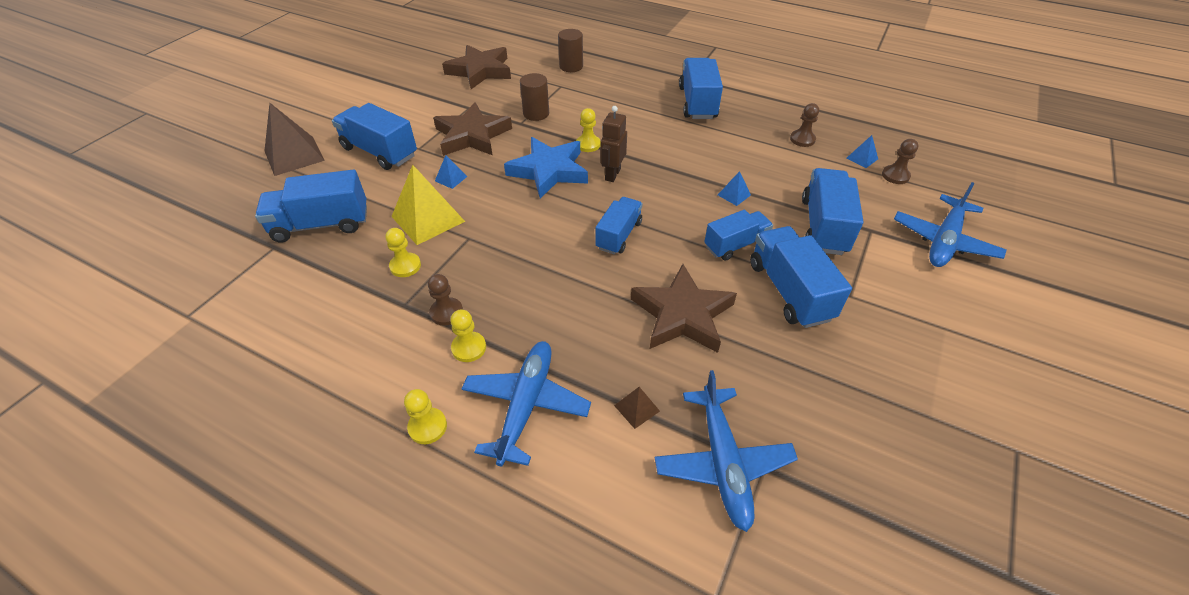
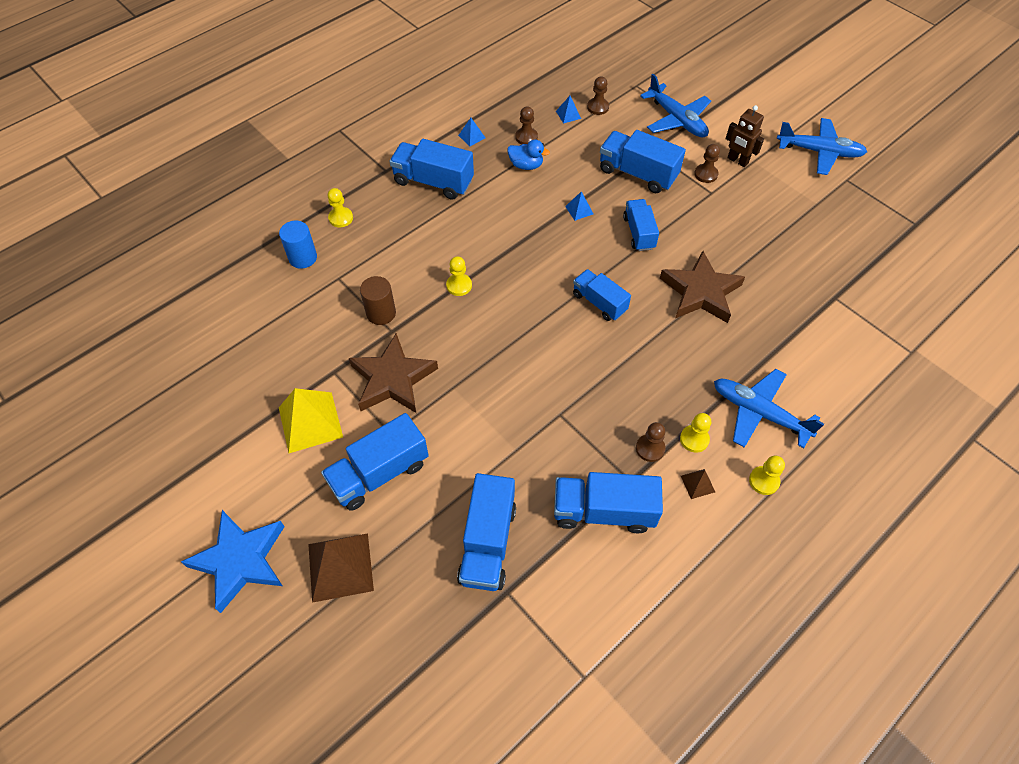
camera: 70 degrees left, 10 degrees up
yellow pawn [386,228,421,277] -> yellow pawn moved to [328,188,353,228]
yellow pyramid [391,165,465,245] -> yellow pyramid moved to [279,388,343,453]
blue pyramid [435,155,468,189] -> blue pyramid moved to [458,118,485,146]
brown star [442,45,511,89] -> none
blue star [504,137,588,199] -> blue star moved to [181,510,285,613]
brown cylinder [558,29,583,72] -> blue cylinder [279,221,317,269]
brown robot [600,106,627,182] -> brown robot moved to [725,105,764,167]
brown pyramid [614,387,660,429] -> brown pyramid moved to [681,469,715,499]
blue plane [655,370,798,532] -> blue plane moved to [777,118,867,175]
blue truck [750,226,852,328] -> blue truck moved to [554,472,663,533]
none -> blue duck [507,140,550,170]
none -> brown pawn [694,144,720,183]

